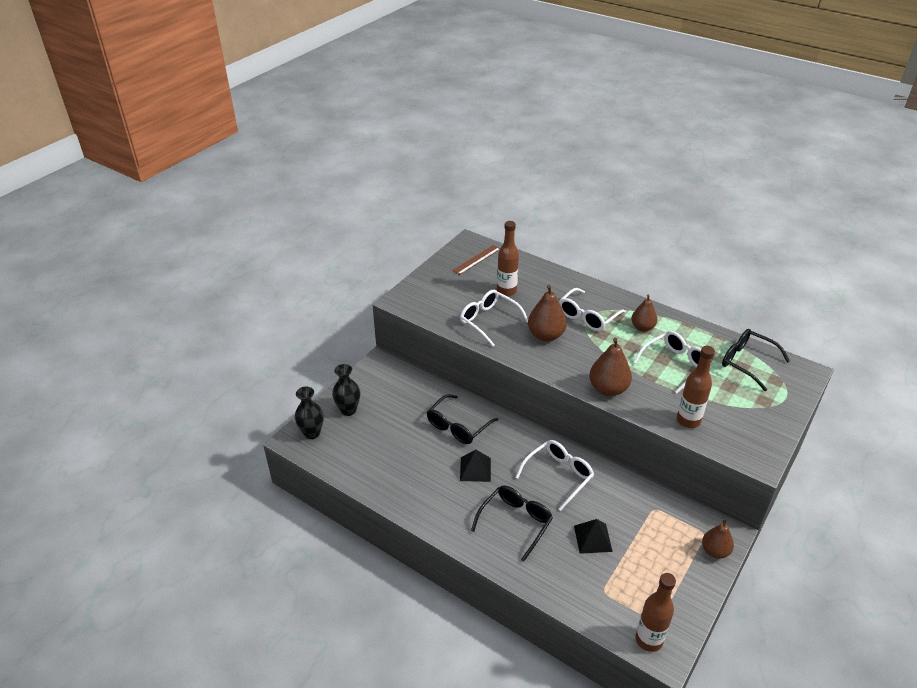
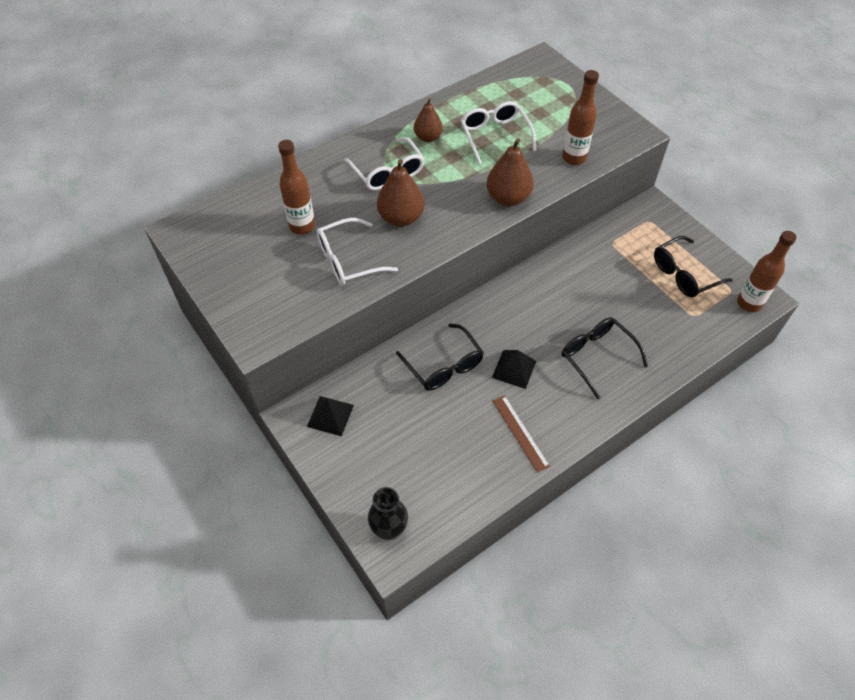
camera: 70 degrees left, 15 degrees up
black vase [332,364,360,416] -> none
brown ruler [452,245,500,275] -> brown ruler moved to [493,395,550,473]
white glasses [516,440,594,511] -> none
black pyramid [574,519,613,554] -> black pyramid moved to [307,396,354,436]
brown pear [702,519,734,559] -> none
black glasses [722,329,790,391] -> black glasses moved to [654,236,733,297]

